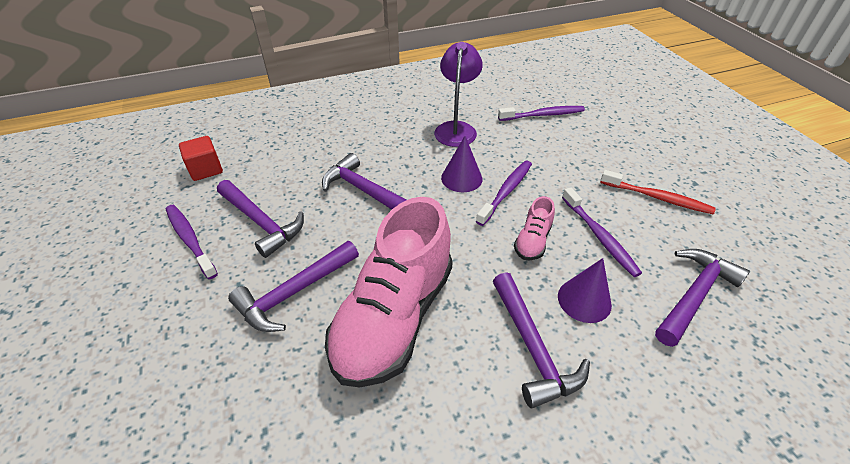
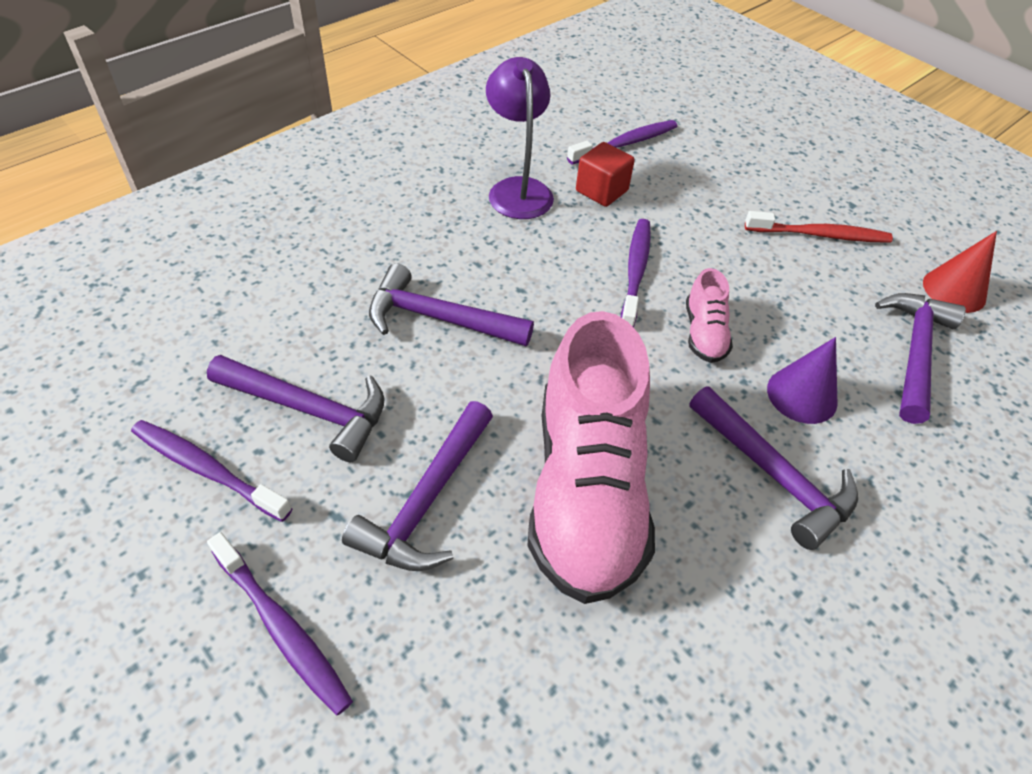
camera: 25 degrees left, 5 degrees up
red cube [179,136,223,181] -> red cube moved to [576,142,635,207]
purple cone [441,136,482,192] -> none
purple toothbrush [562,187,642,277] -> purple toothbrush moved to [207,532,353,716]
none -> red cone [923,231,997,313]

